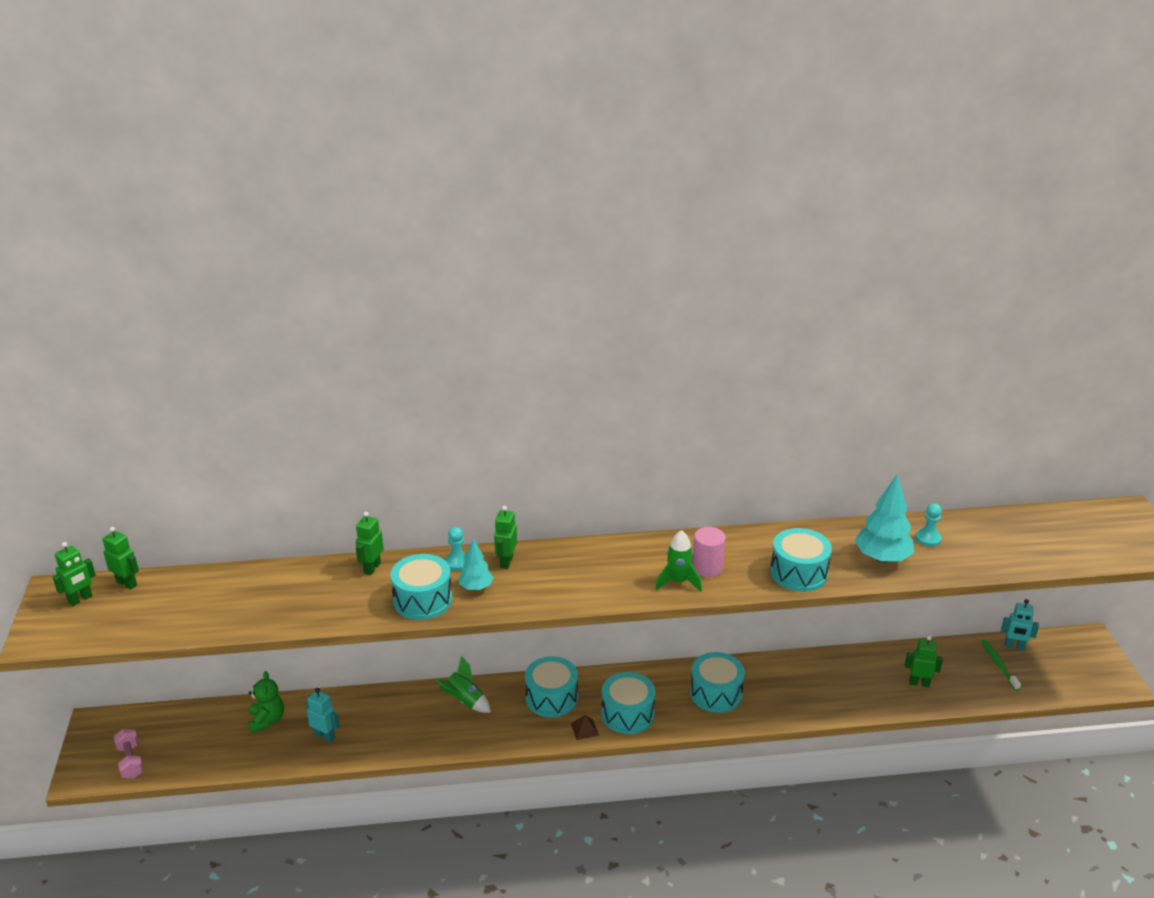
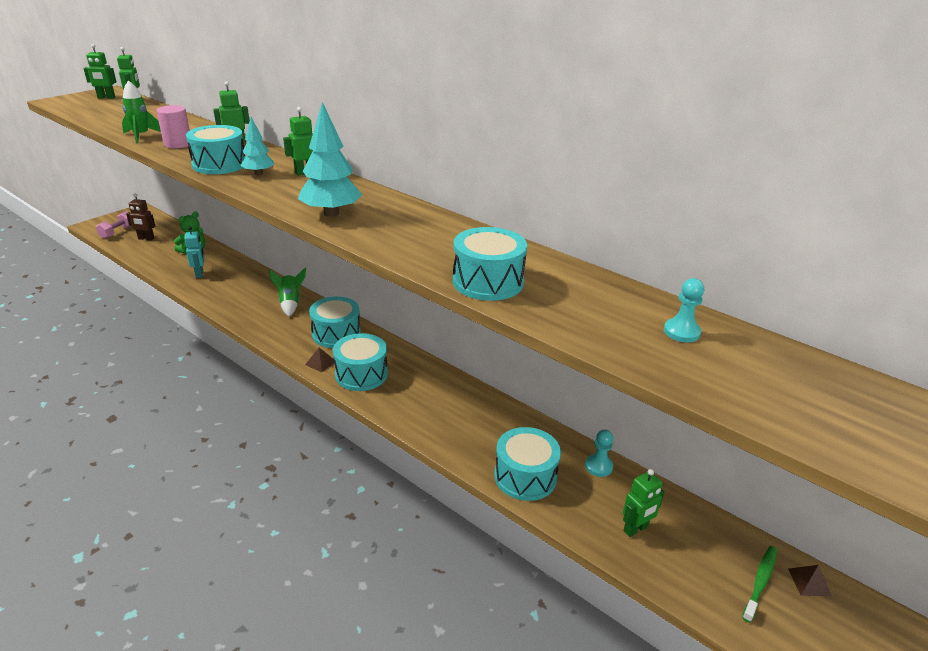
camera: 45 degrees right, 0 degrees up
turquoise pawn [445,527,466,571] -> turquoise pawn moved to [585,430,613,477]
green rocket [656,530,702,592] -> green rocket moved to [122,80,161,143]
turquoise drum [690,652,745,713] -> turquoise drum moved to [494,427,561,501]
pink cylinder [692,527,726,578] -> pink cylinder moved to [156,105,190,148]
turquoise tree [855,474,914,563] -> turquoise tree moved to [298,102,362,217]
green robot [905,636,943,687] -> green robot turned 90 degrees clockwise [623,469,664,537]
turquoise robot [1001,599,1039,650] -> brown pyramid [788,565,832,596]
none -> brown robot [126,194,155,241]

